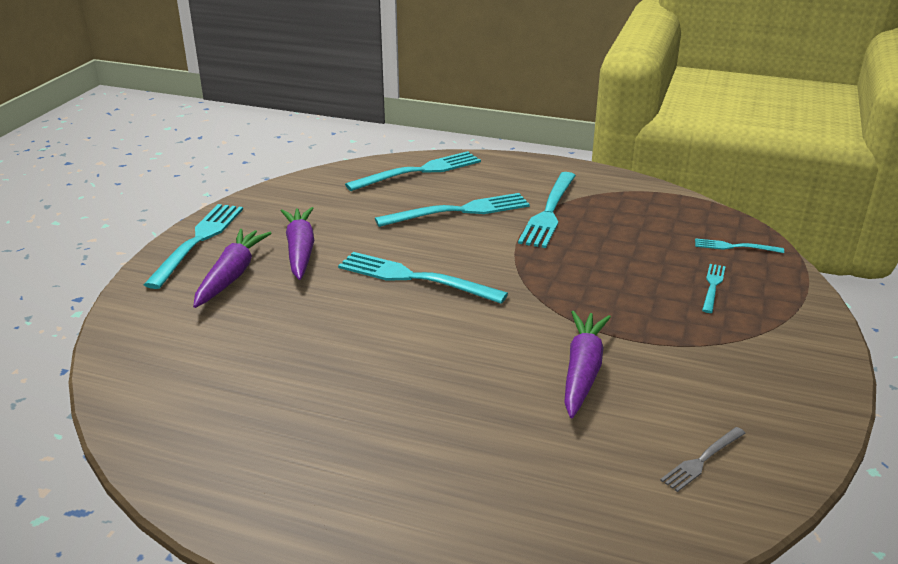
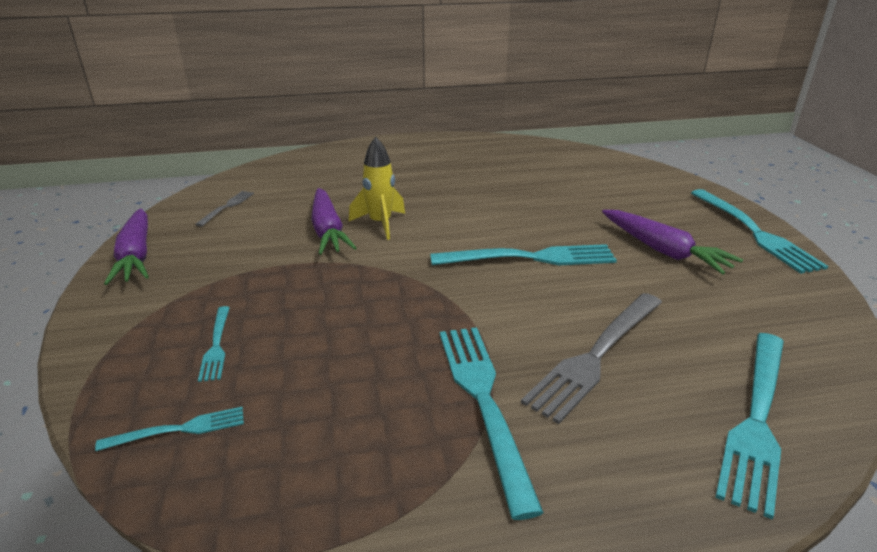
camera: 150 degrees right, 0 degrees up
purple carrot [193,229,272,308] -> purple carrot moved to [104,209,149,285]
turquoise fork [375,193,530,227] -> grey fork [521,293,662,424]
none -> yellow rocket [349,137,405,240]

